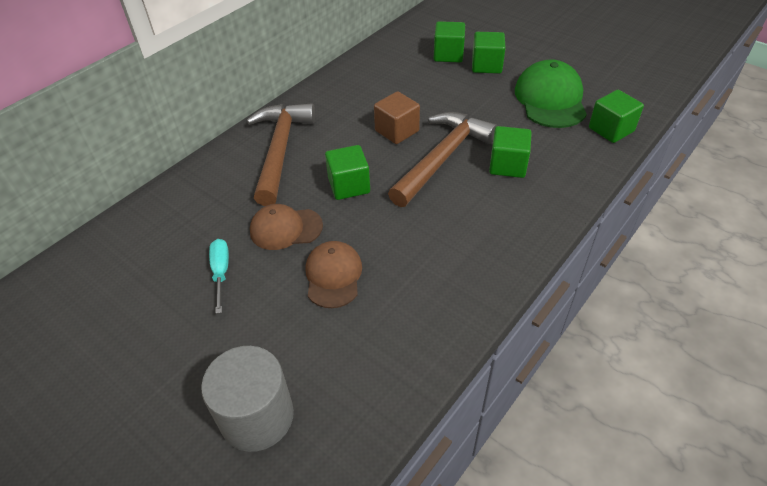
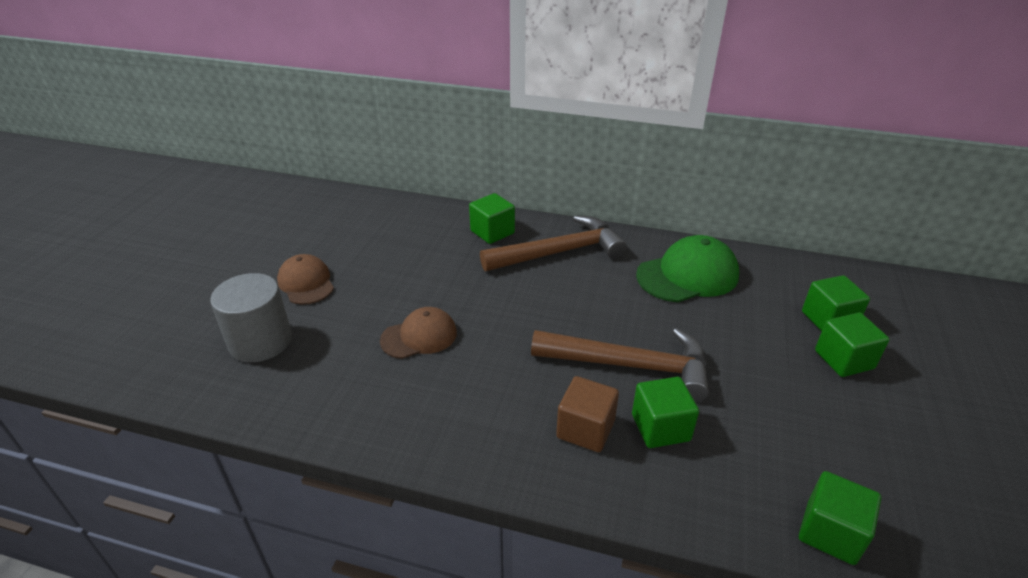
camera: 65 degrees right, 10 degrees down
turquoise screwdriver [209,239,229,314] -> none
brown cap [250,204,323,250] -> brown cap moved to [277,254,334,305]
green cube [325,145,370,200] -> green cube moved to [469,193,515,244]
brown cube [374,91,420,144] -> brown cube moved to [556,376,619,452]
green cap [515,59,587,128] -> green cap moved to [636,235,739,303]

